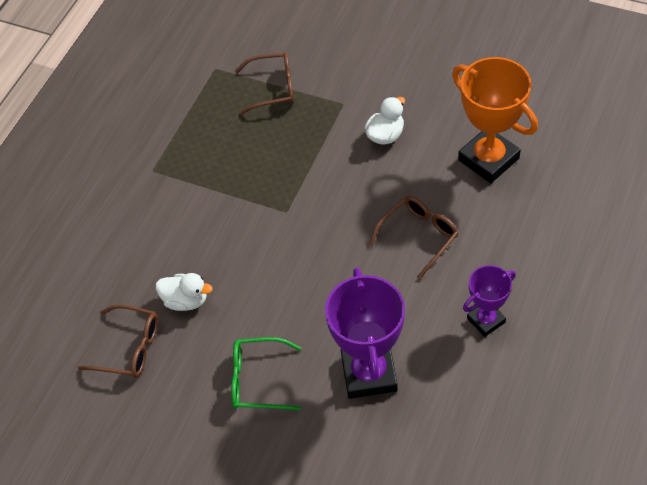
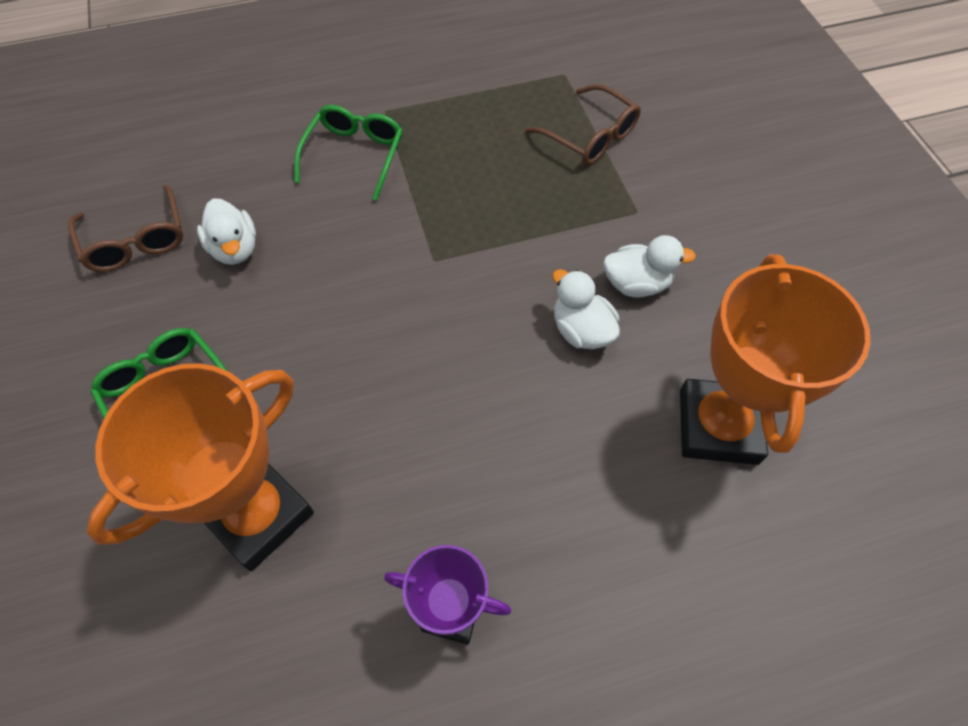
camera: 45 degrees right, 5 degrees up
purple trophy [325,268,405,399] -> orange trophy [86,363,314,571]
brown glasses [369,196,459,280] -> none
none -> green glasses [294,105,403,201]
none -> white duck [552,269,620,349]

